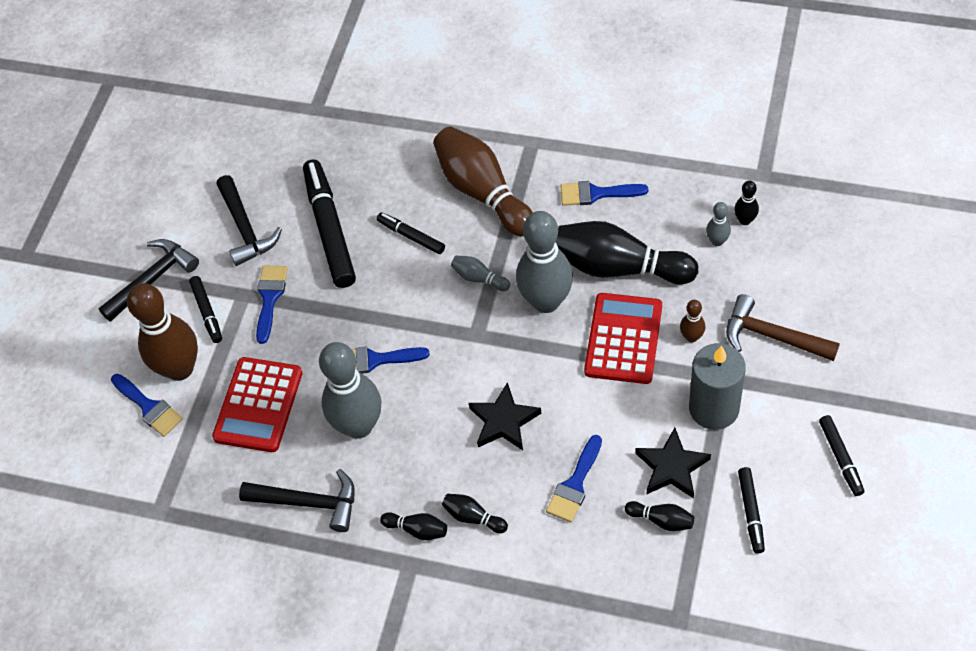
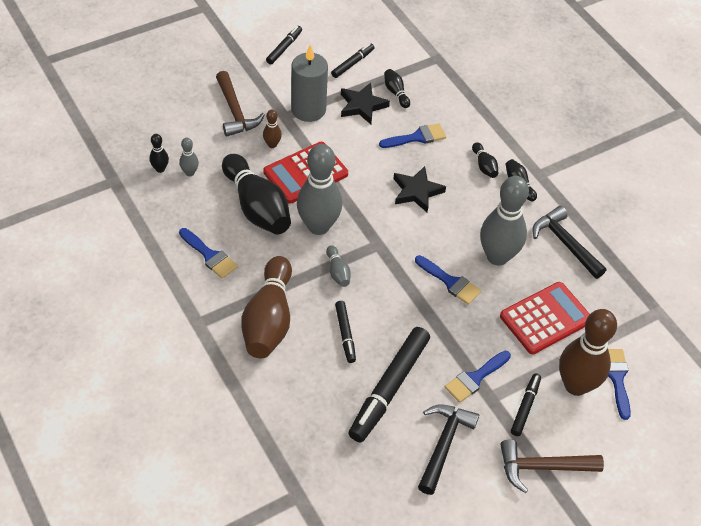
camera: 145 degrees left, 5 degrees down
black hammer [98,239,199,322] -> brown hammer [500,439,604,493]

